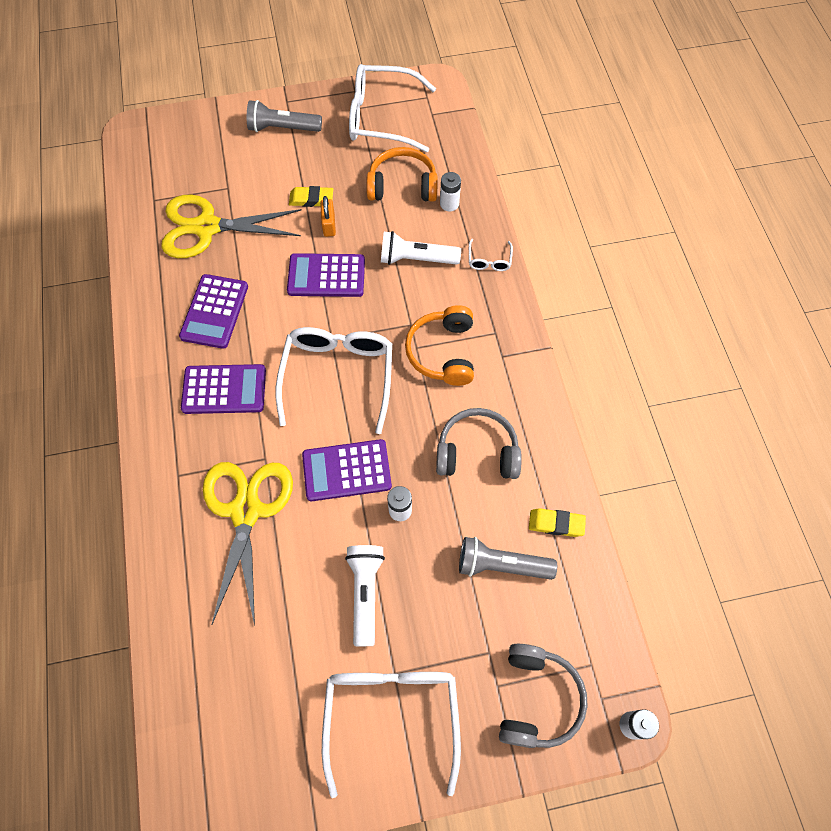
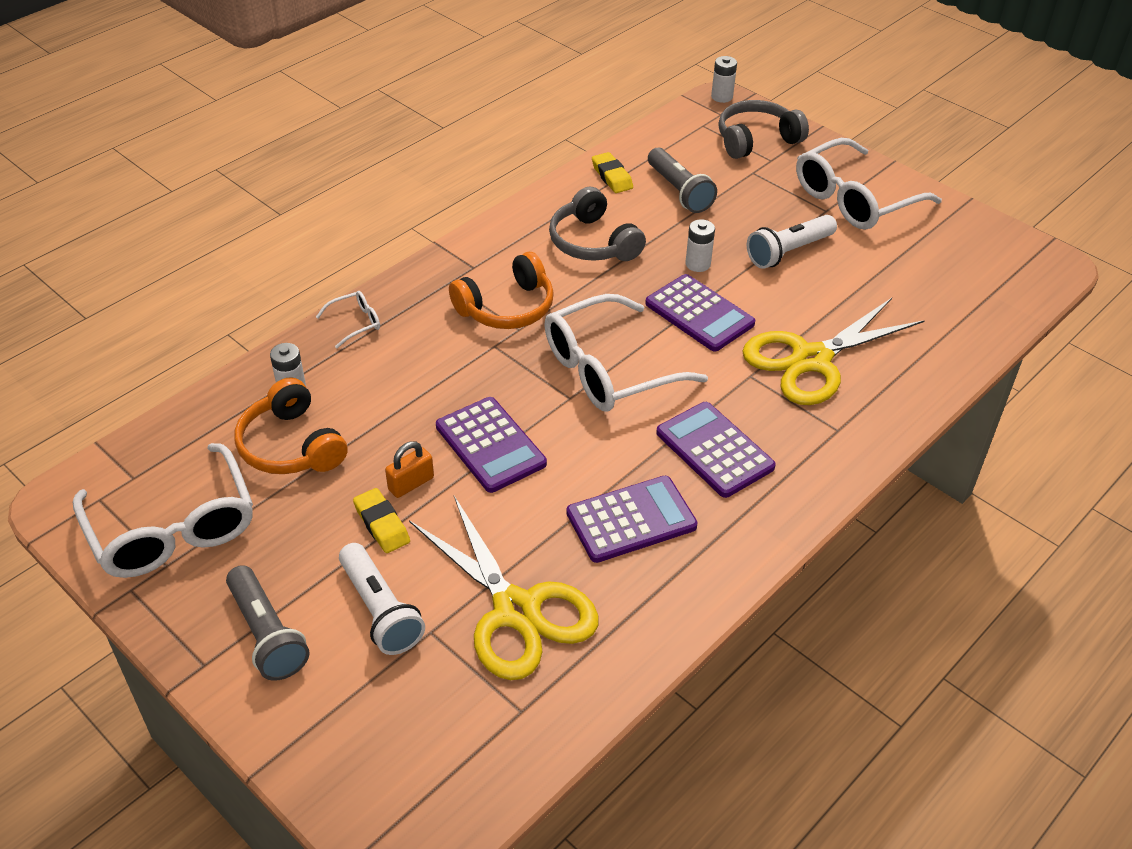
camera: 125 degrees left, 20 degrees down
white flashlight [381,231,461,265] -> white flashlight moved to [339,543,425,655]

